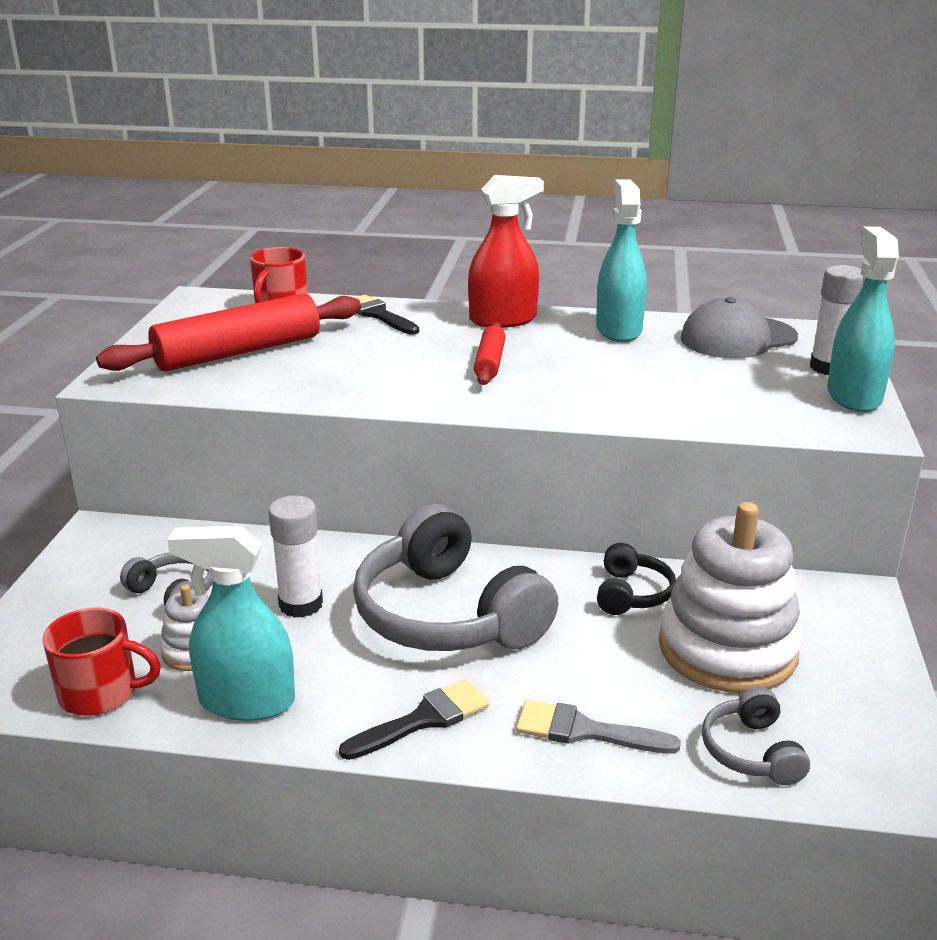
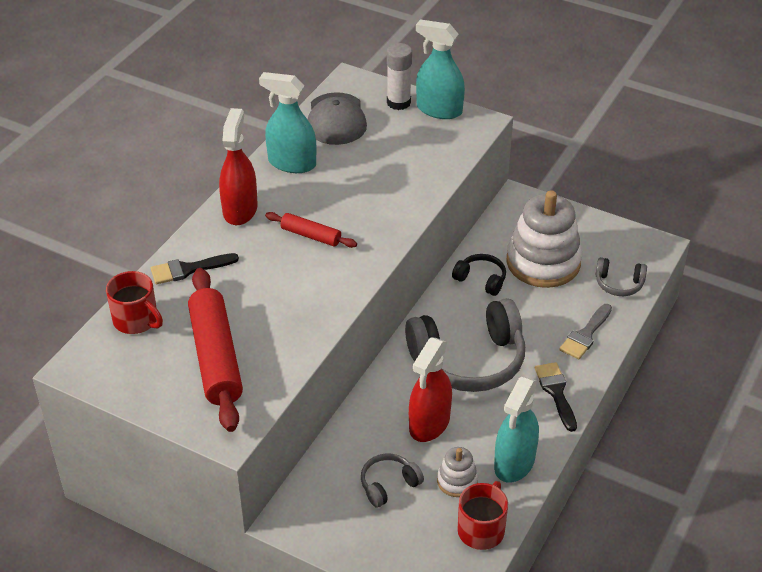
camera: 70 degrees left, 15 degrees up
white glue stick [268,495,323,618] -> red spray bottle [409,337,452,442]

